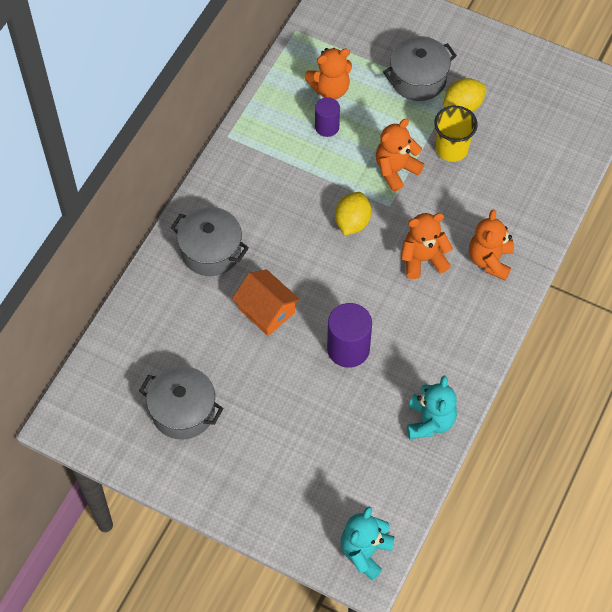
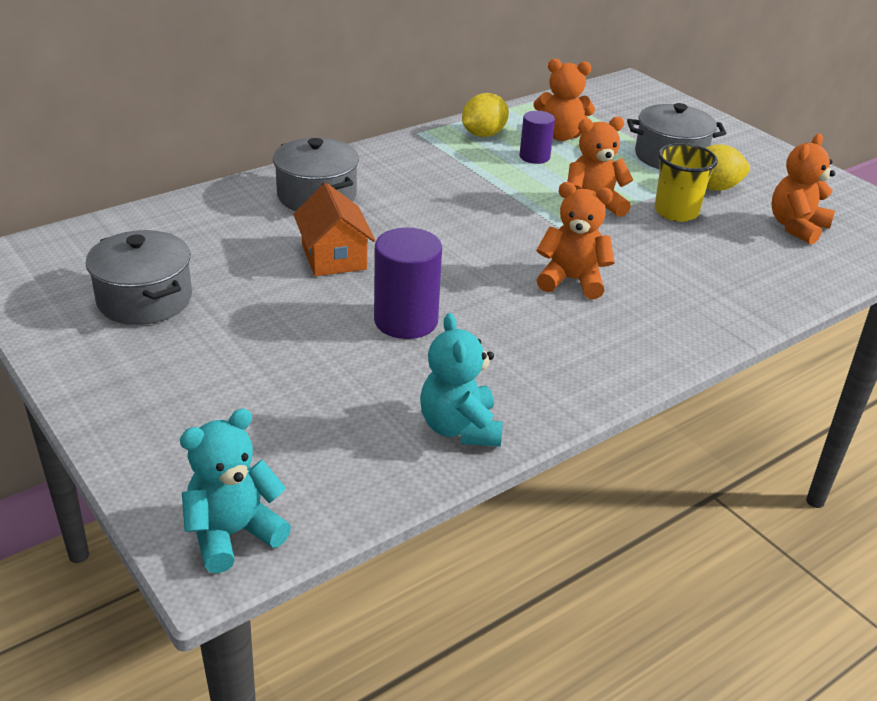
camera: 25 degrees right, 25 degrees down
yellow lemon [335,192,371,235] -> yellow lemon moved to [462,93,509,137]
turquoise teddy bear [407,376,457,439] -> turquoise teddy bear turned 135 degrees clockwise [420,313,503,447]
orange teddy bear [469,209,514,280] -> orange teddy bear moved to [772,134,835,245]

